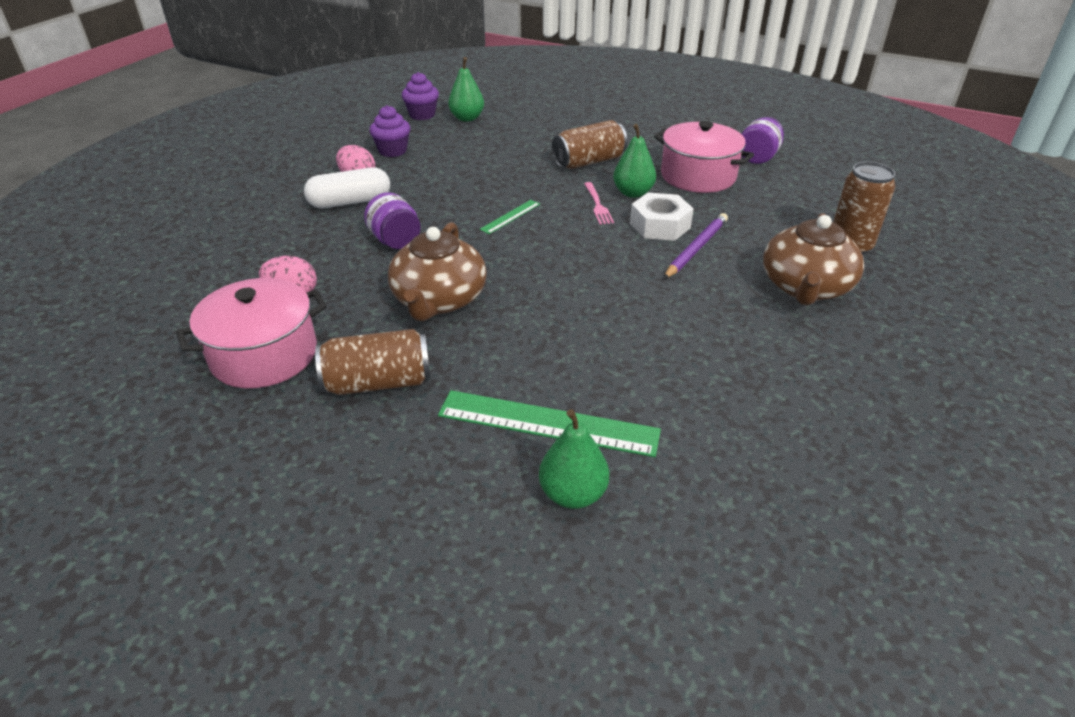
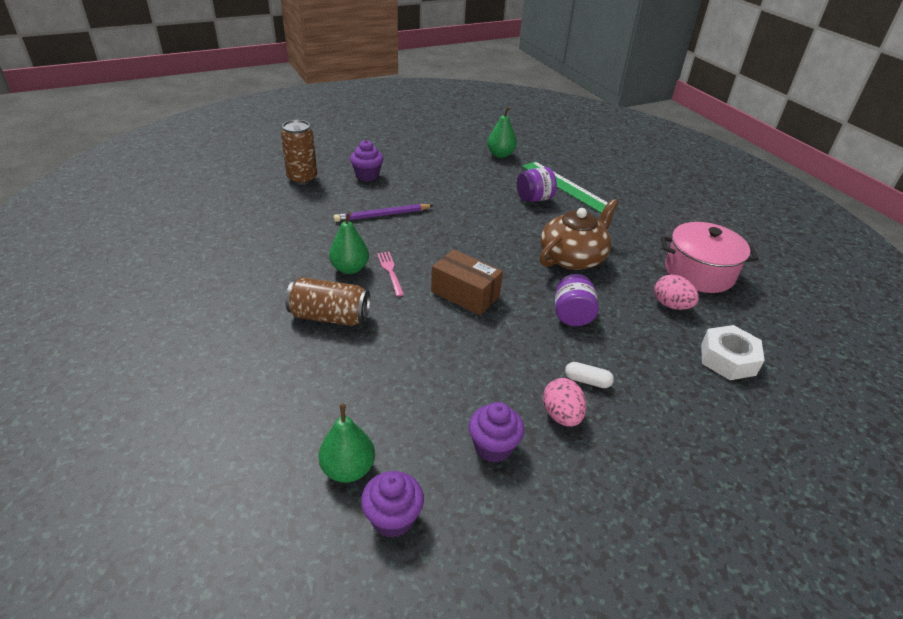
camera: 145 degrees left, 0 degrees up
white capsule [304,167,390,208] -> white capsule [565,362,614,388], size x0.53
brown can [315,329,430,395] -> none
green ruler [480,200,540,234] -> brown box [431,249,503,315]
green pear [539,409,609,509] -> green pear moved to [487,107,517,158]
pink fork [584,182,614,225] -> pink fork turned 45 degrees counterclockwise [377,252,404,297]
white nut [630,193,694,241] -> white nut moved to [701,325,765,380]
pink pot [654,121,754,193] -> none
purple jar [742,117,784,164] -> purple jar moved to [517,167,557,202]
brown teapot [763,213,864,306] -> purple cupcake [350,140,383,181]

